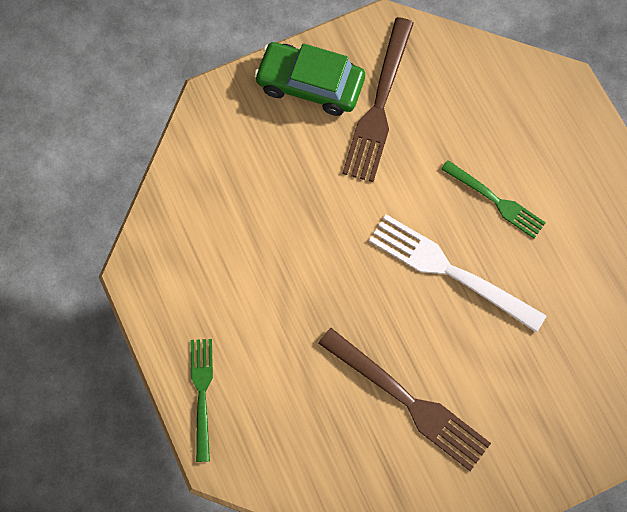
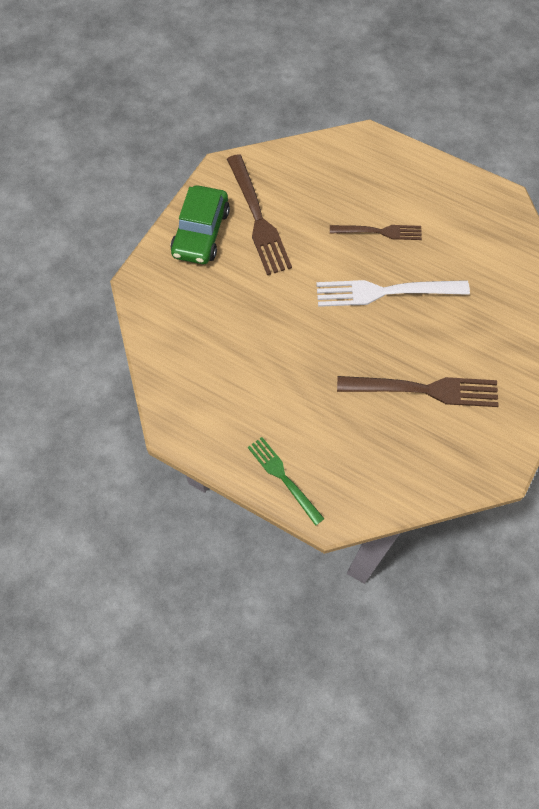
camera: 35 degrees left, 5 degrees down
green car [254,42,365,116] -> green car turned 60 degrees counterclockwise [170,185,230,264]
green fork [441,160,546,238] -> brown fork [330,225,422,240]

